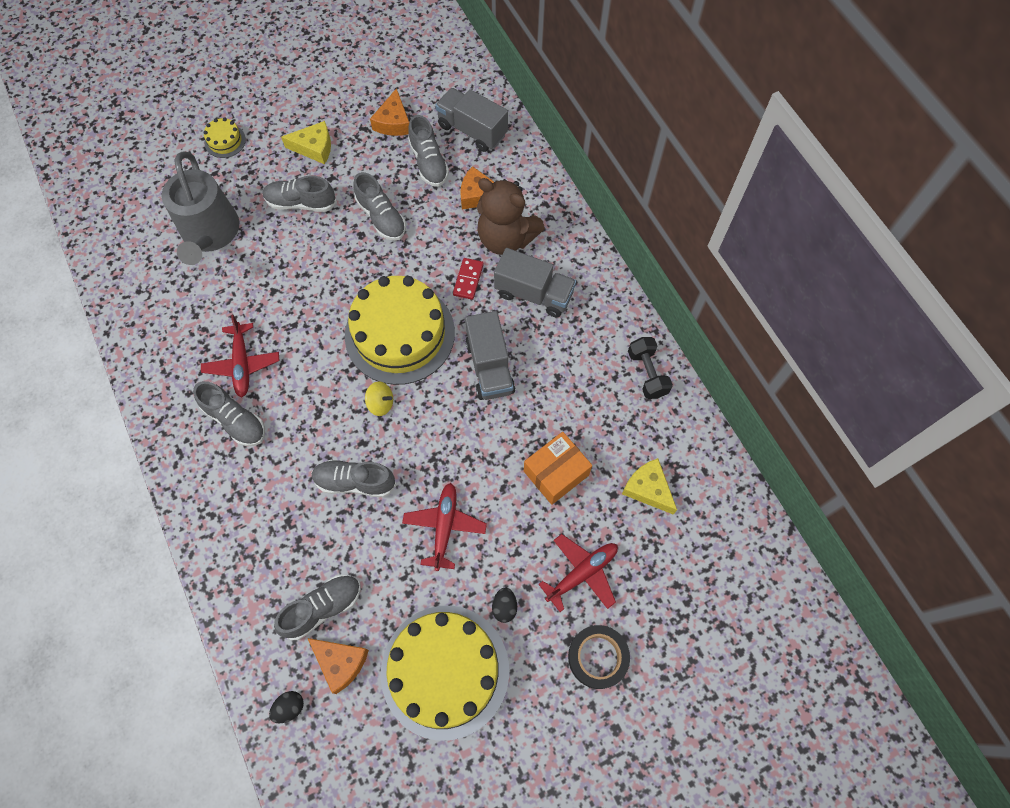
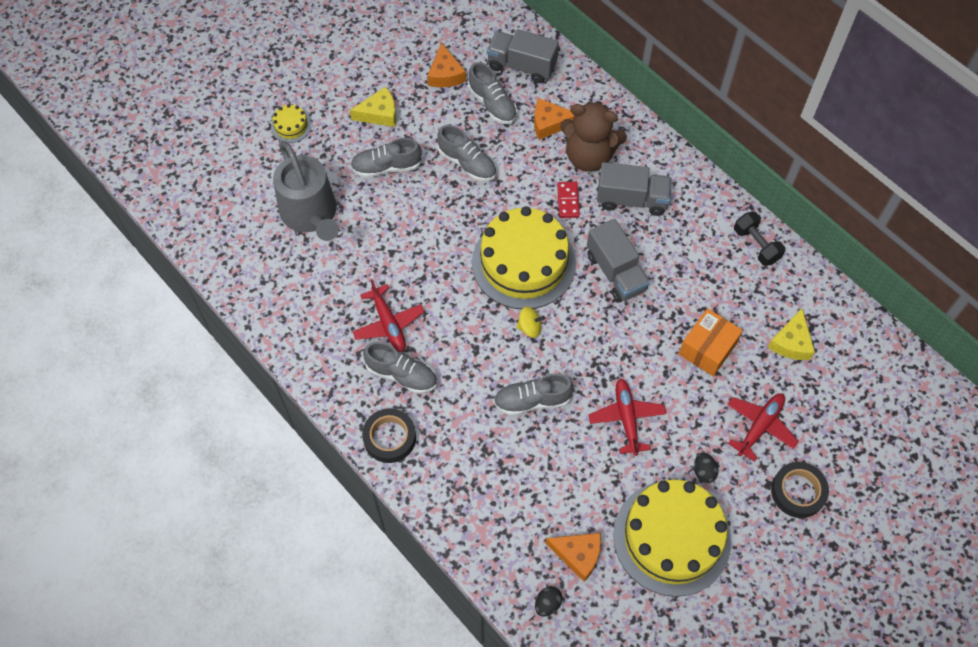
camera: 15 degrees left, 5 degrees down
grey shoe [274,575,361,640] -> none
yellow cheese [622,458,677,515] -> yellow cheese turned 105 degrees counterclockwise [768,308,815,360]
none -> black tape [362,409,416,463]

